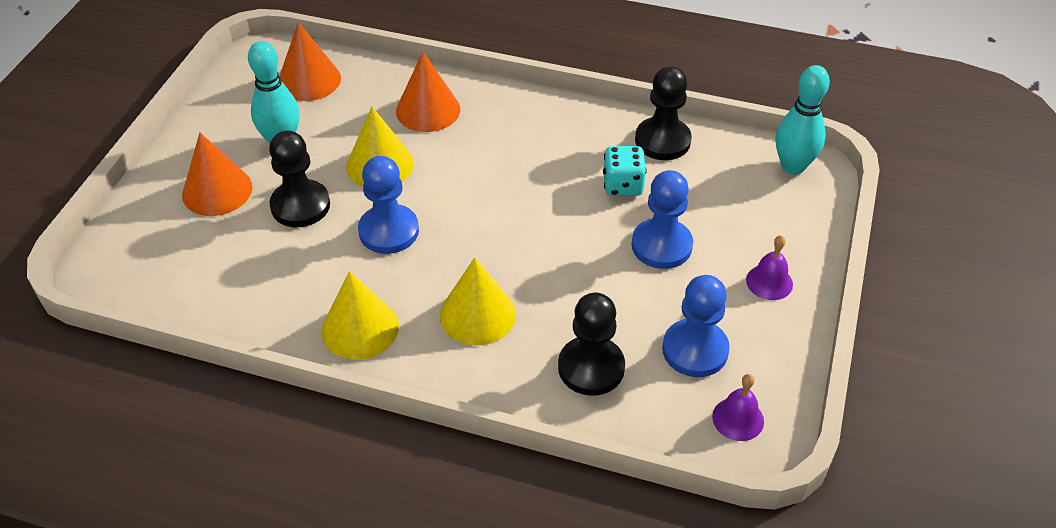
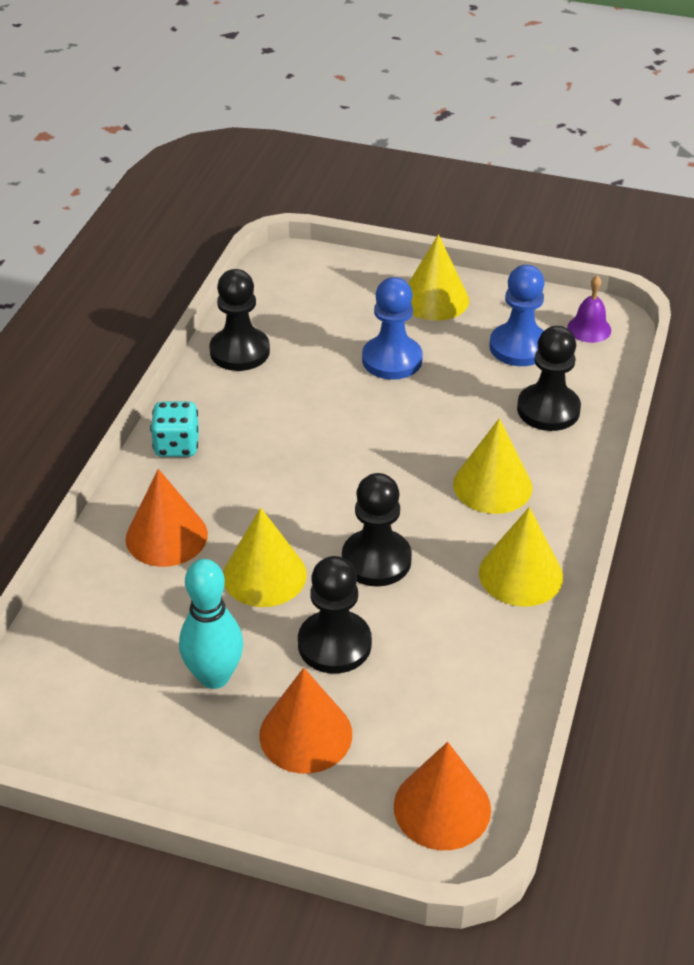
camera: 90 degrees left, 5 degrees down
orange cone [280,22,341,101] -> orange cone moved to [394,742,491,850]
blue pawn [358,156,419,254] -> black pawn [342,473,412,587]
turquoise dice [603,146,647,196] -> turquoise dice moved to [150,402,199,457]
purple bell [746,235,793,300] -> yellow cone [408,234,469,321]
turquoise bowling pin [776,65,830,175] -> none

